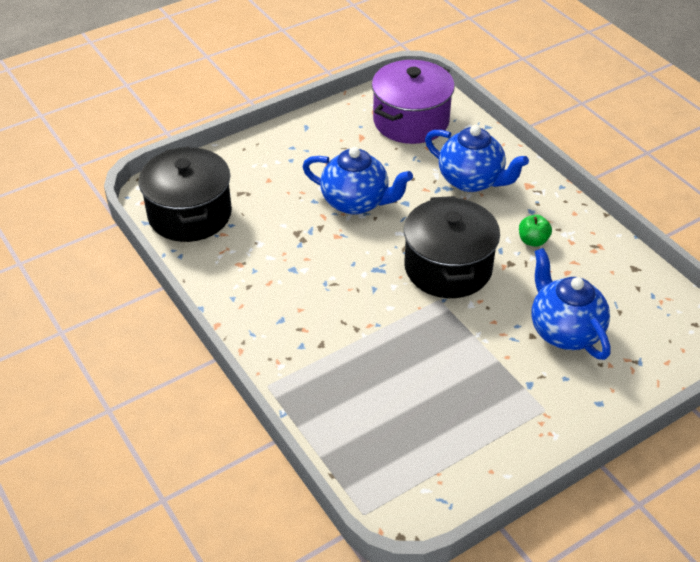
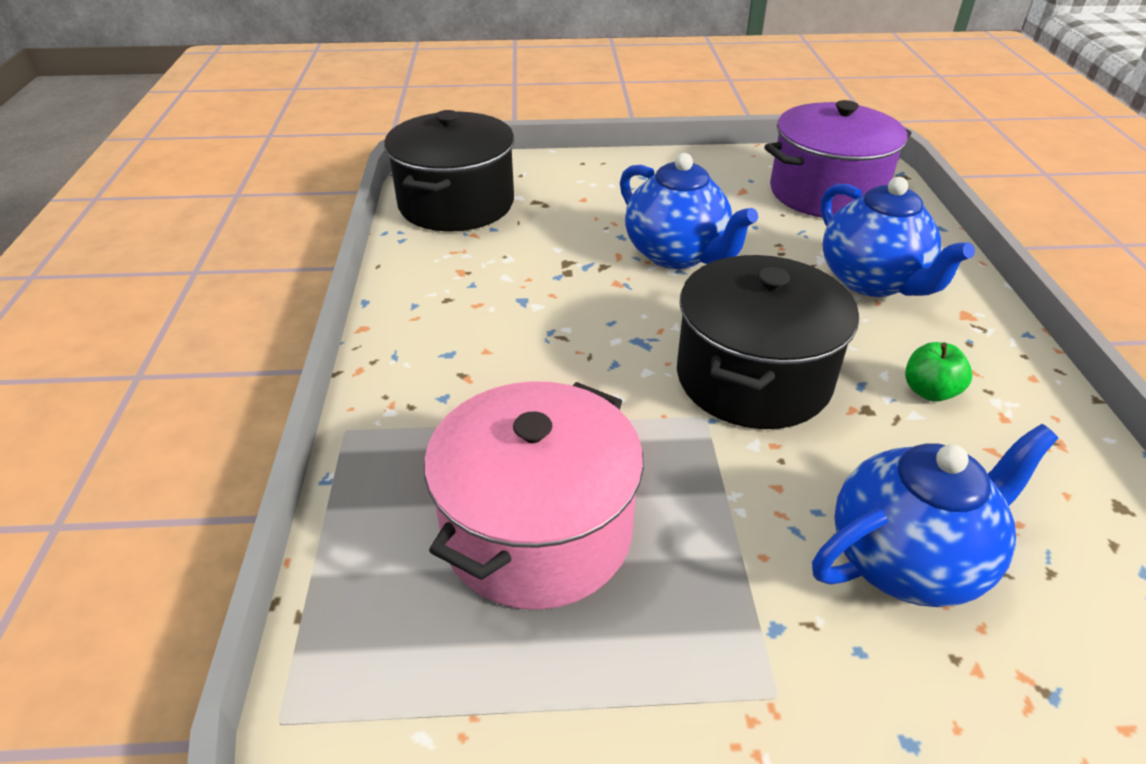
camera: 30 degrees right, 5 degrees down
blue teapot [532,248,610,360] -> blue teapot turned 60 degrees clockwise [812,424,1058,607]
none -> pink pot [424,381,644,610]

